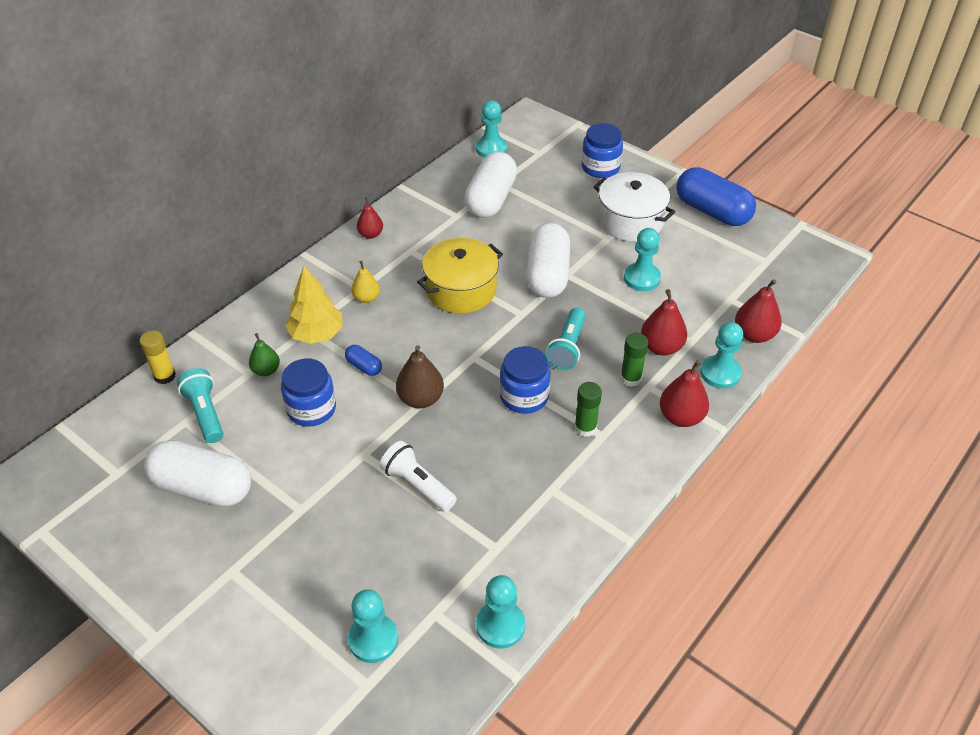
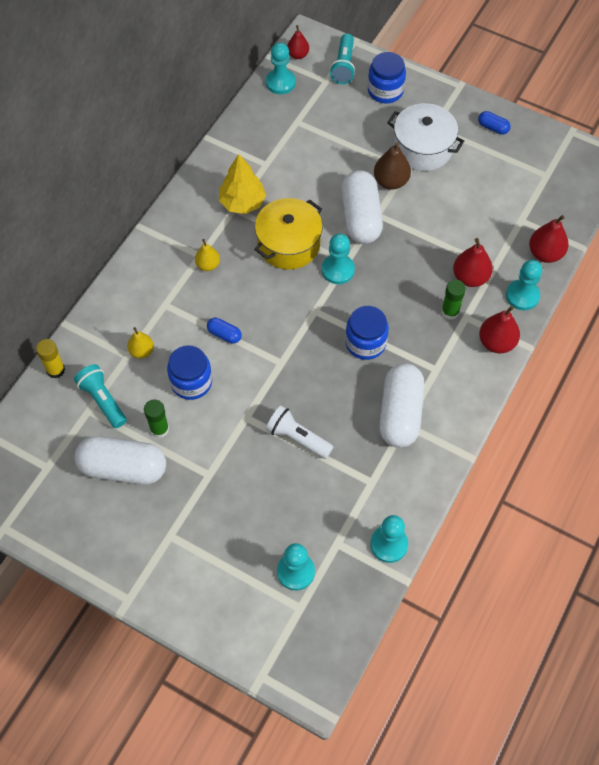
camera: 10 degrees left, 15 degrees up
green pear [249,333,280,376] -> yellow pear [127,327,154,359]
yellow tree [285,266,343,344] -> yellow tree moved to [219,154,266,214]
red pear [357,198,383,239] -> red pear moved to [287,25,309,59]
brown pear [396,345,444,408] -> brown pear moved to [374,142,411,190]
white capsule [464,152,517,218] -> white capsule moved to [379,363,425,448]
turquoise flashlight [546,308,586,370] -> turquoise flashlight moved to [330,34,356,84]
green glue stick [574,382,602,437] -> green glue stick moved to [144,400,169,438]
turquoise pawn [624,228,661,291] -> turquoise pawn moved to [322,234,355,284]
blue capsule [676,167,756,226] -> blue capsule [478,111,511,135], size x0.44

